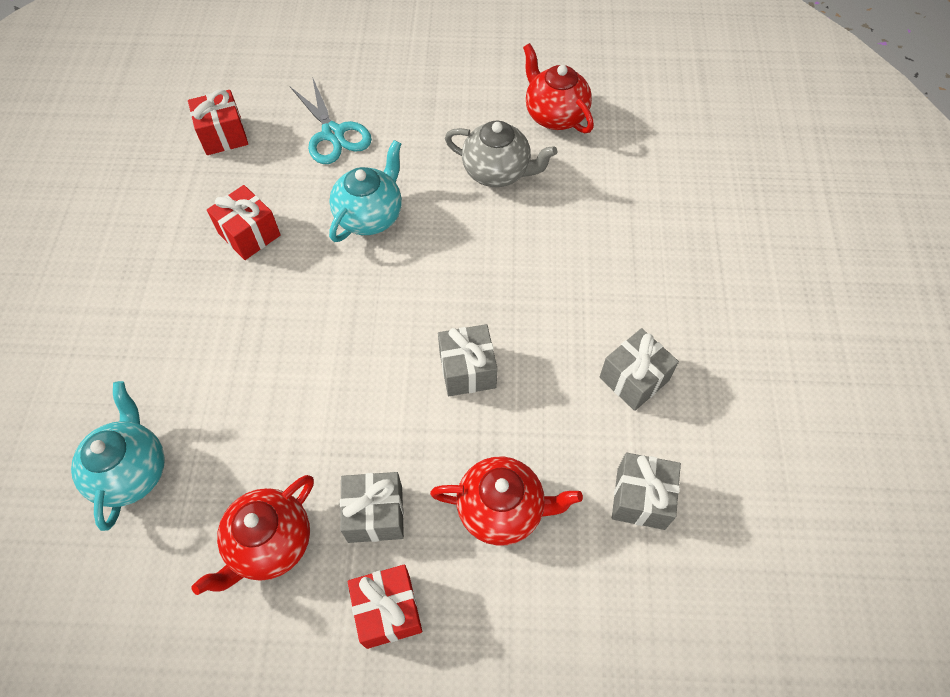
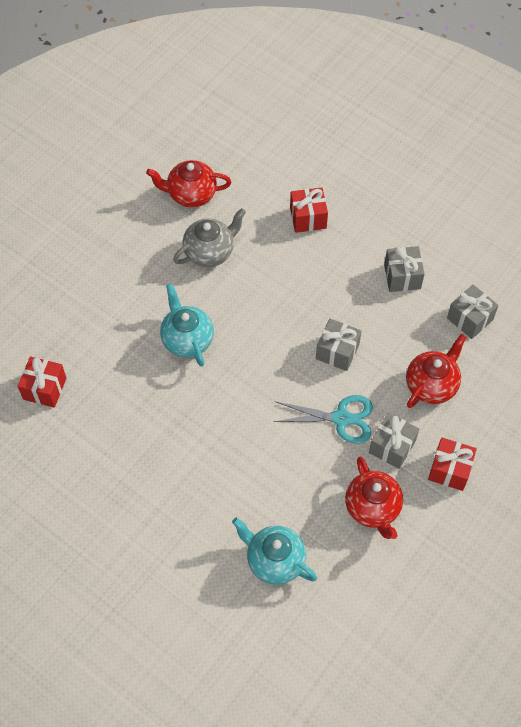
camera: 55 degrees left, 0 degrees up
red gift [207,185,281,260] -> red gift moved to [290,187,328,233]
turquoise scissors [290,77,372,164] -> turquoise scissors moved to [273,395,373,444]

